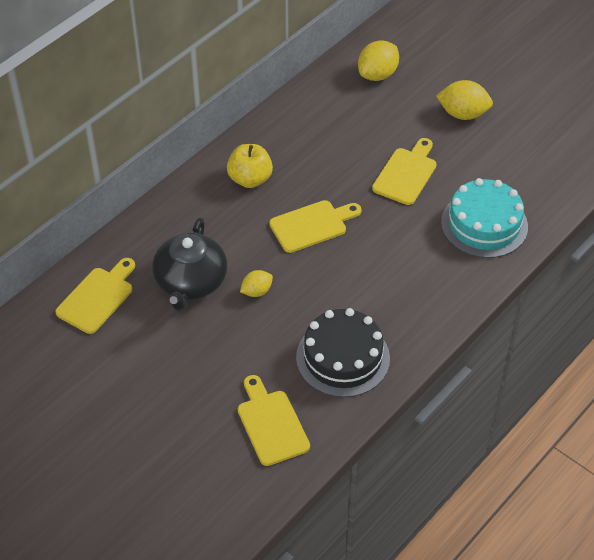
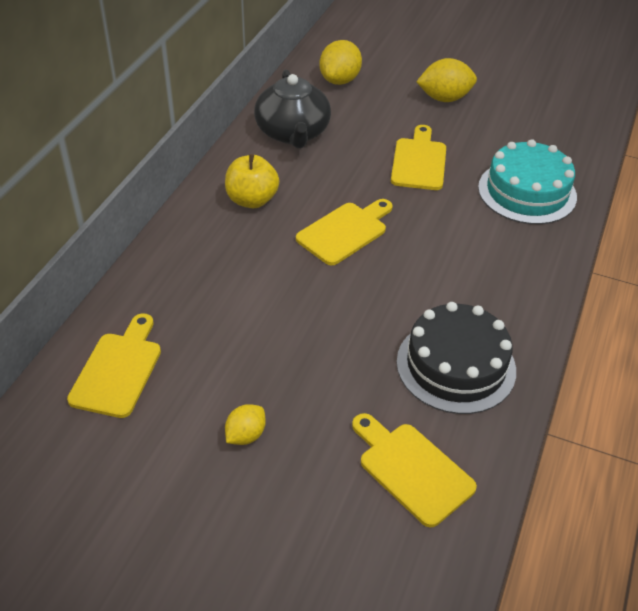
camera: 20 degrees left, 5 degrees down
black teapot [152,217,228,311] -> black teapot moved to [254,70,331,148]
yellow lemon [240,270,273,297] -> yellow lemon moved to [225,404,266,445]

